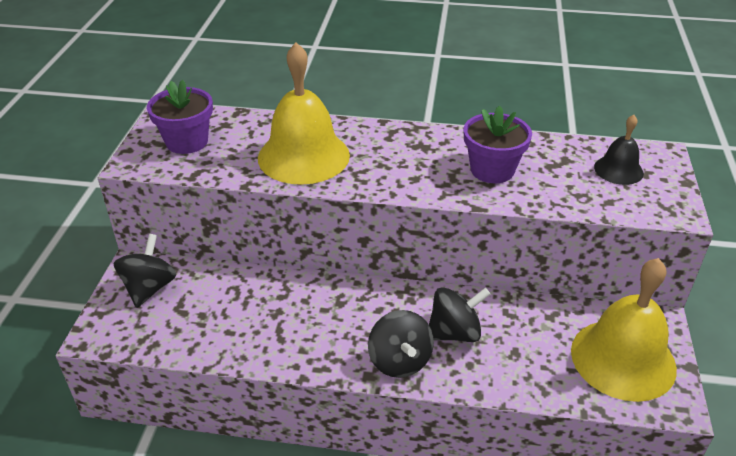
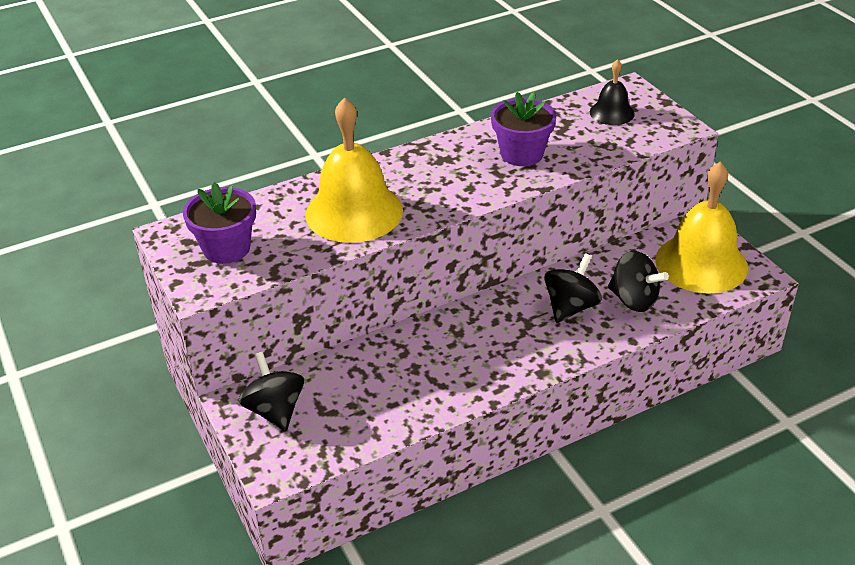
camera: 35 degrees left, 0 degrees up
black spinning top [368,310,434,378] -> black spinning top moved to [608,251,669,312]

